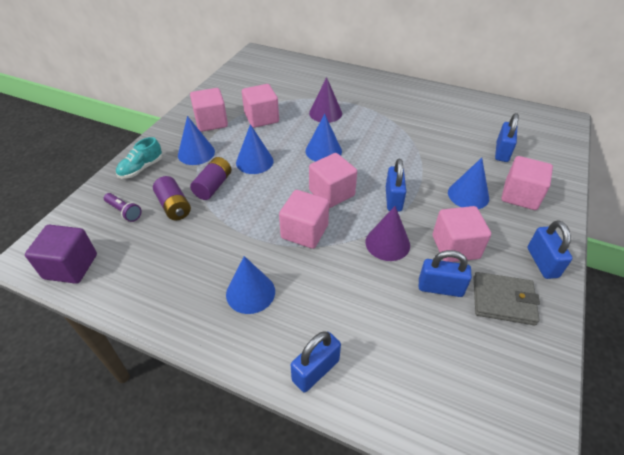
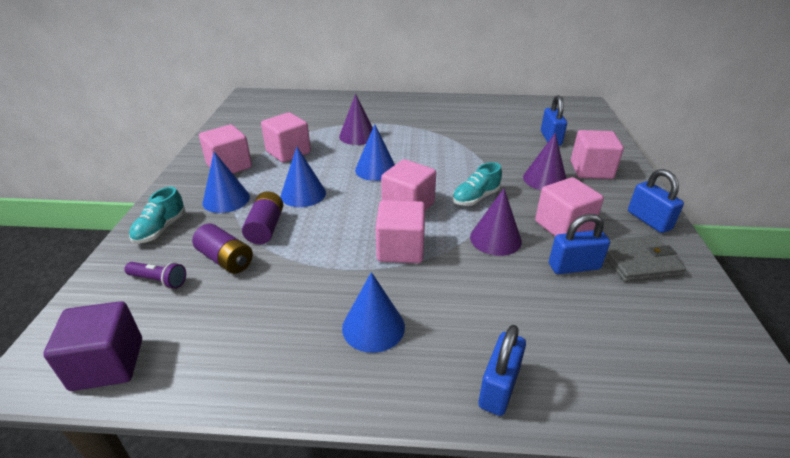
camera: 20 degrees left, 10 degrees down
blue padlock [386,159,406,212] -> turquoise shoe [452,162,502,206]
blue cone [448,158,489,209] -> purple cone [523,133,566,190]

